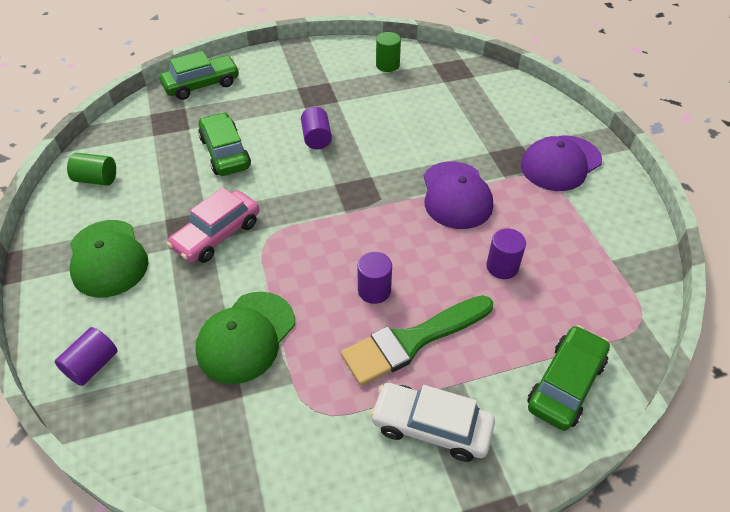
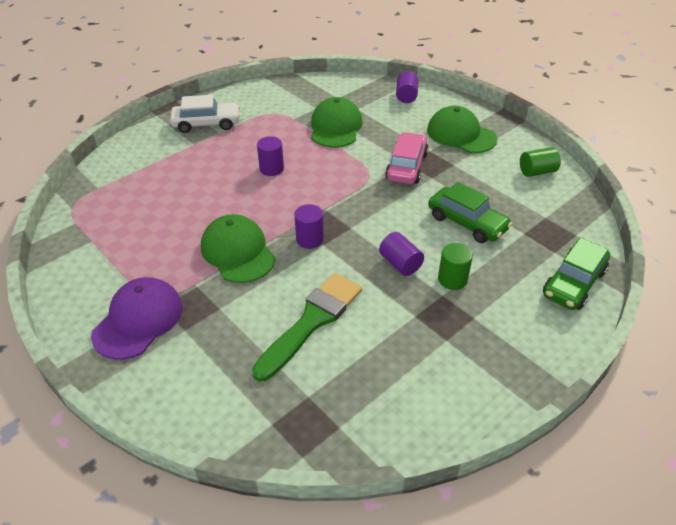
camera: 155 degrees right, 5 degrees down
green brush [341,295,493,386] -> green brush moved to [252,273,362,381]
green cylinder [376,32,401,72] -> green cylinder moved to [438,243,473,290]
purple cap [424,161,493,229] -> green cap [201,214,276,283]
purple cylinder [486,228,526,279] -> purple cylinder moved to [294,204,324,249]
green car [527,325,610,431] -> none

